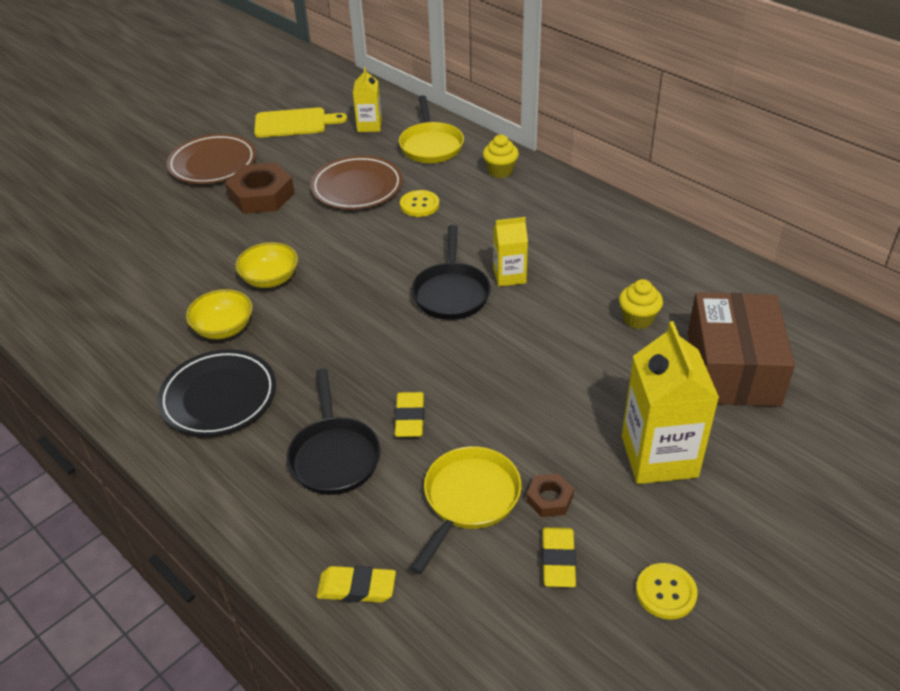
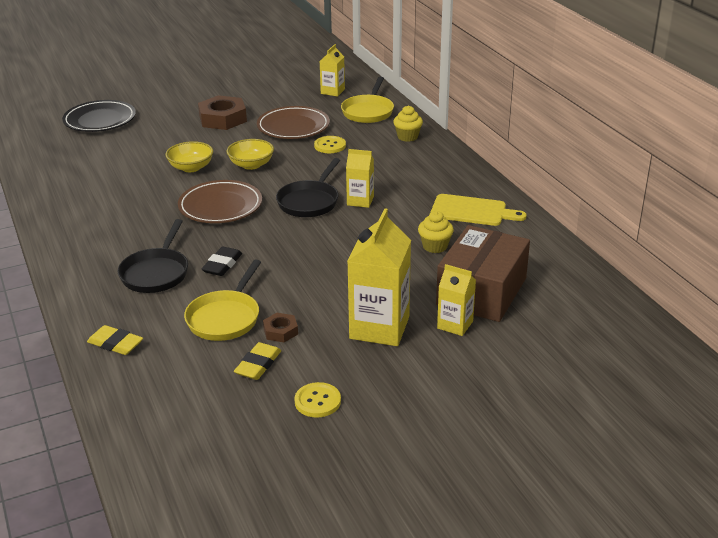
camera: 20 degrees right, 10 degrees down
black plate [157,349,276,437] -> black plate moved to [62,100,136,132]
brown plate [167,134,256,184] -> brown plate moved to [178,180,262,223]
yellow bowl [186,289,253,339] -> yellow bowl moved to [227,139,274,170]
yellow cutting board [254,107,347,138] -> yellow cutting board moved to [431,194,527,226]
yellow eraser [395,392,424,437] -> black eraser [201,247,242,276]
yellow pan [410,446,521,574] -> yellow pan turned 150 degrees clockwise [184,260,261,341]
none -> yellow carton [437,264,476,336]

